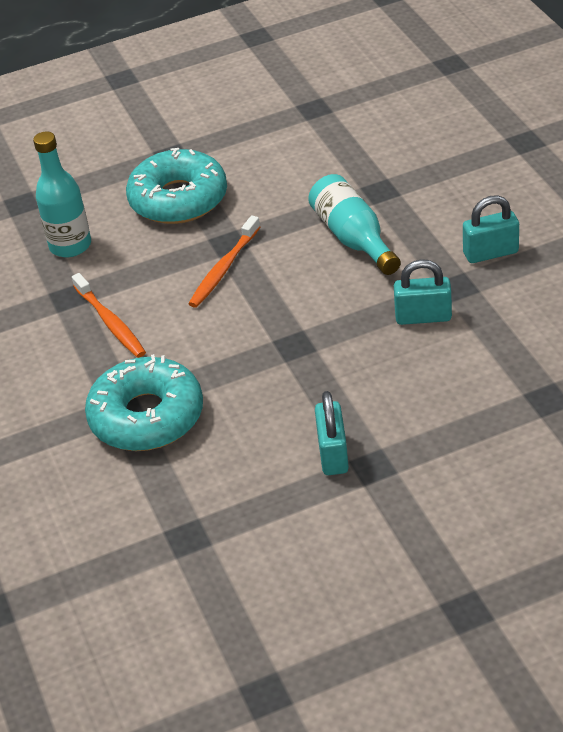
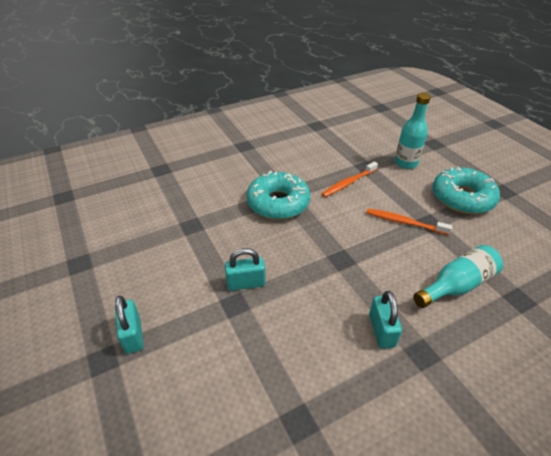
camera: 80 degrees right, 0 degrees up
turquoise padlock [463,195,519,263] -> turquoise padlock moved to [115,296,144,354]

